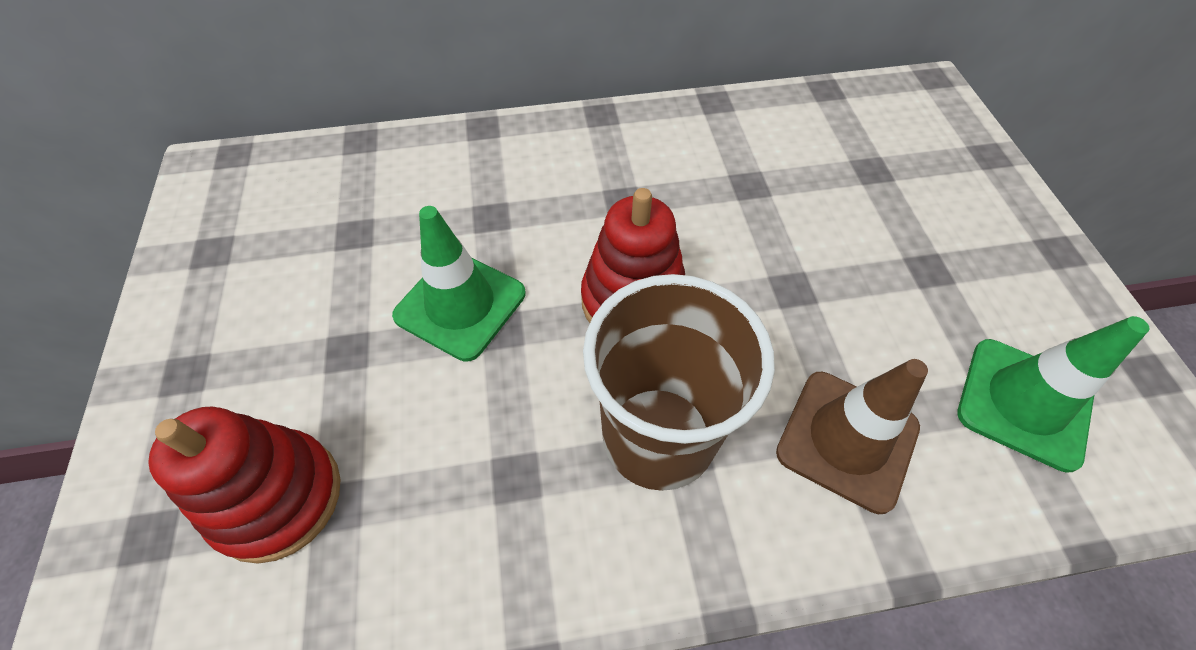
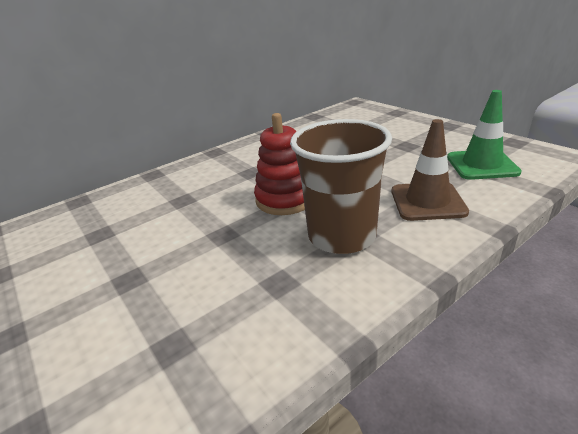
camera: 25 degrees left, 25 degrees down
red stacking toy [148,407,341,564] -> none
green traffic cone [392,206,526,362] -> none

